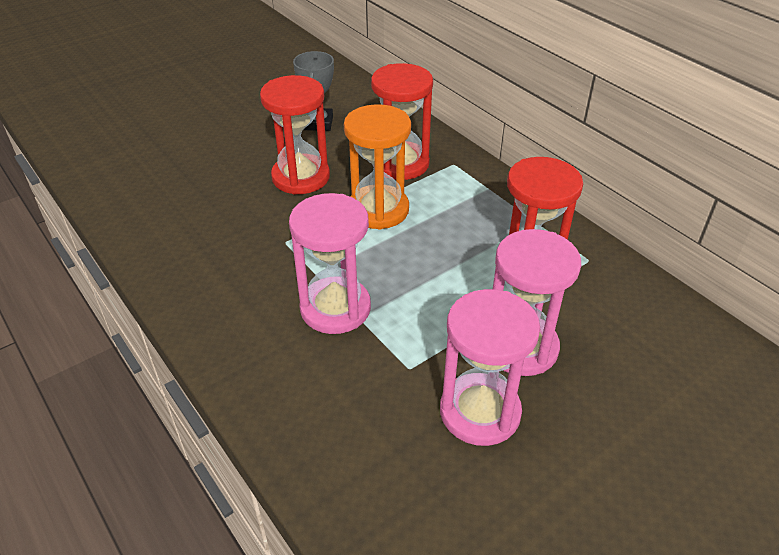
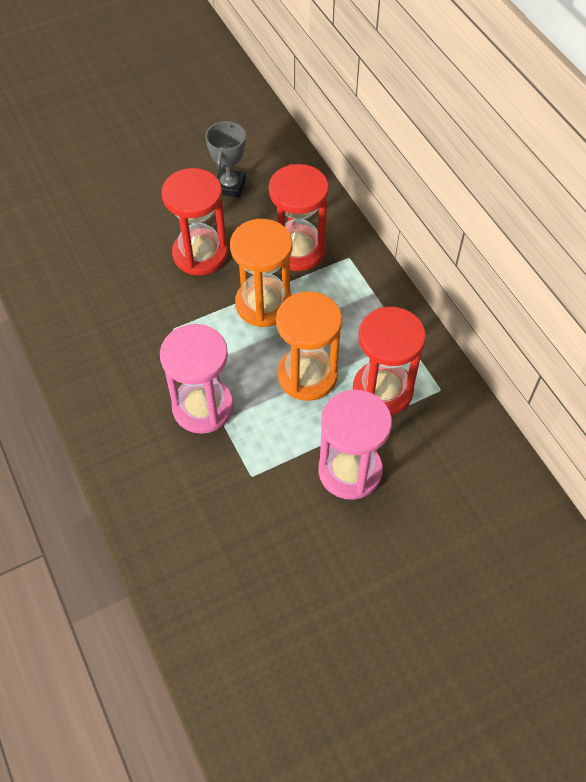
camera: 10 degrees right, 15 degrees up
pink hourglass [440,289,540,446] -> none
none -> orange hourglass [276,291,342,401]

